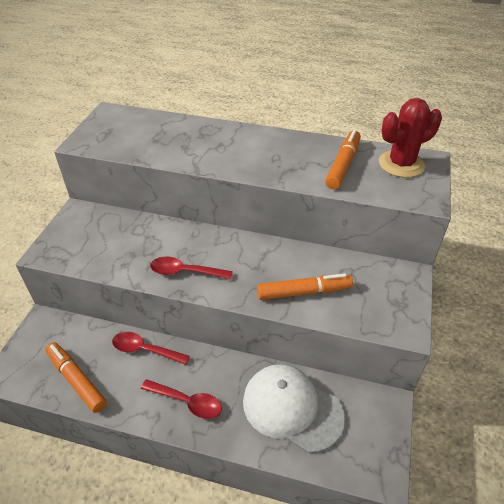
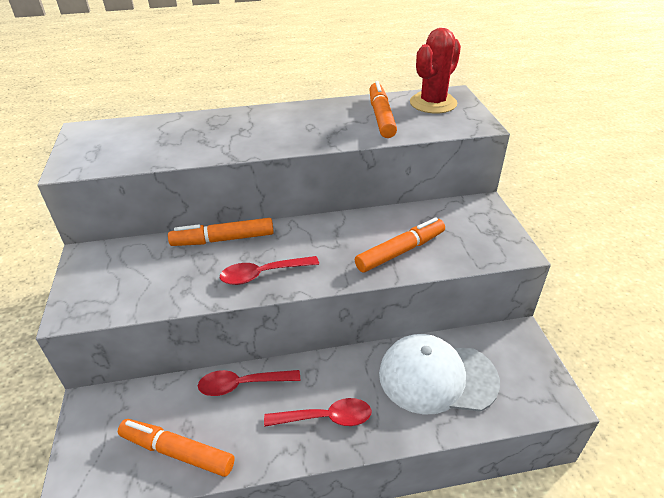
camera: 25 degrees left, 5 degrees down
none -> orange marker [168,218,274,246]

